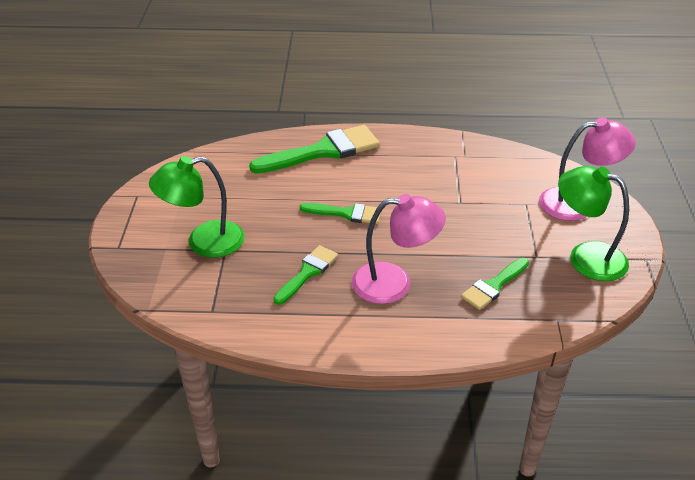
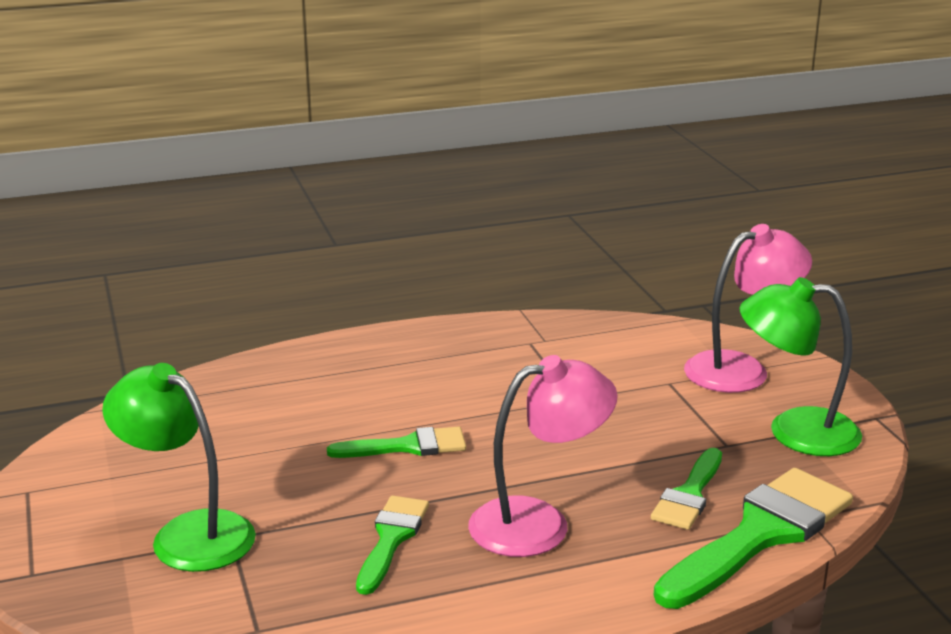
camera: 20 degrees left, 15 degrees down
green lamp [149,156,245,258] -> green lamp turned 75 degrees clockwise [102,363,256,572]
green brush [249,125,380,174] -> green brush moved to [654,468,853,609]

